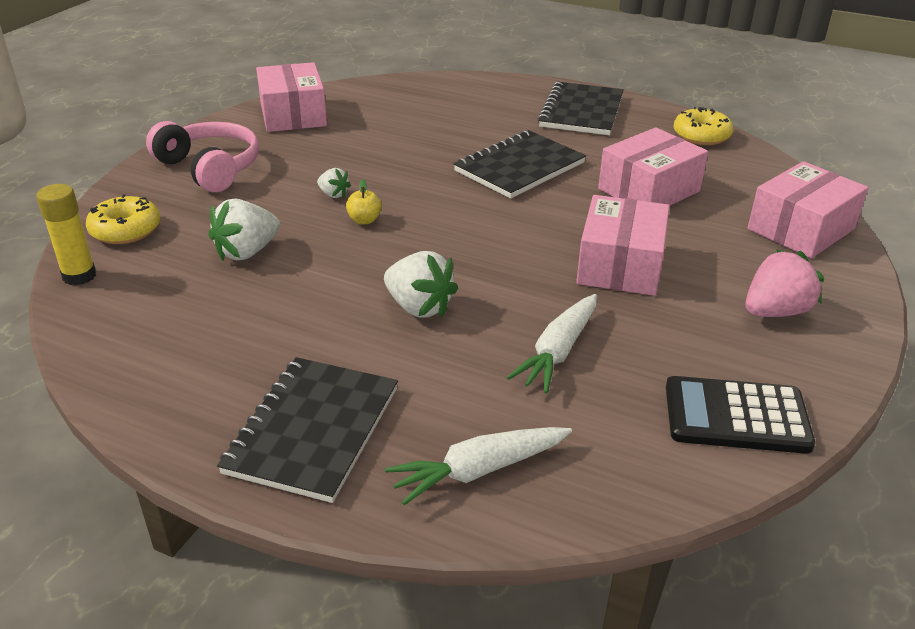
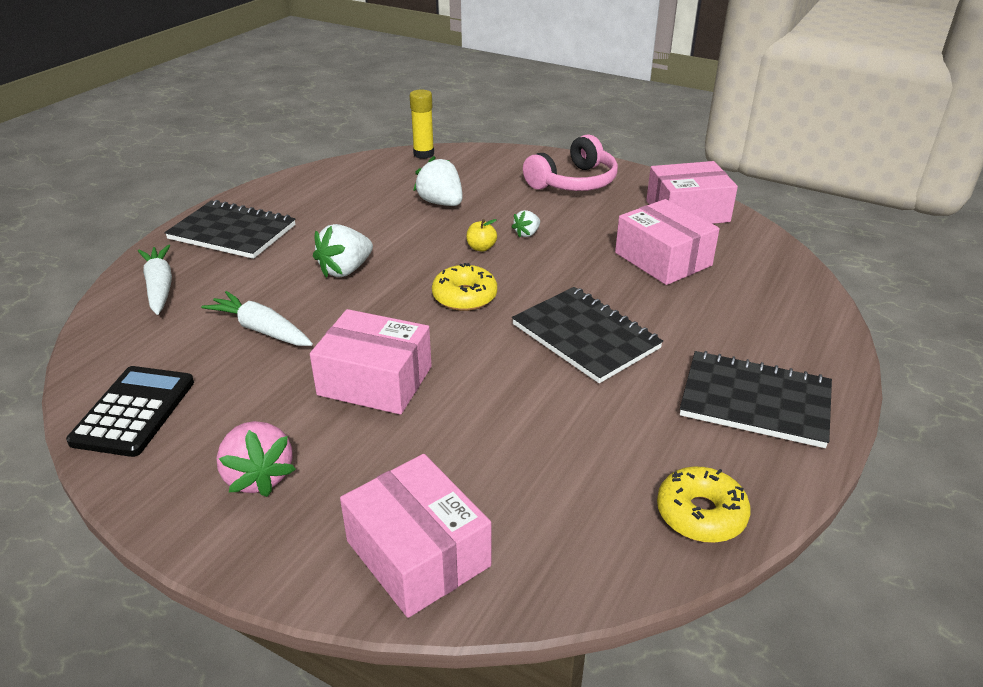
camera: 95 degrees right, 0 degrees up
yellow donut [86,194,160,244] -> yellow donut moved to [432,263,497,311]
pink box [598,127,708,206] -> pink box moved to [615,199,720,285]

